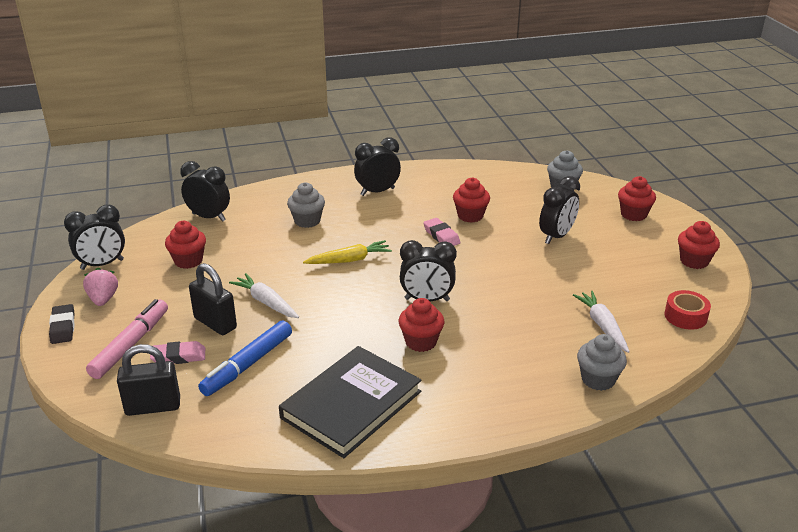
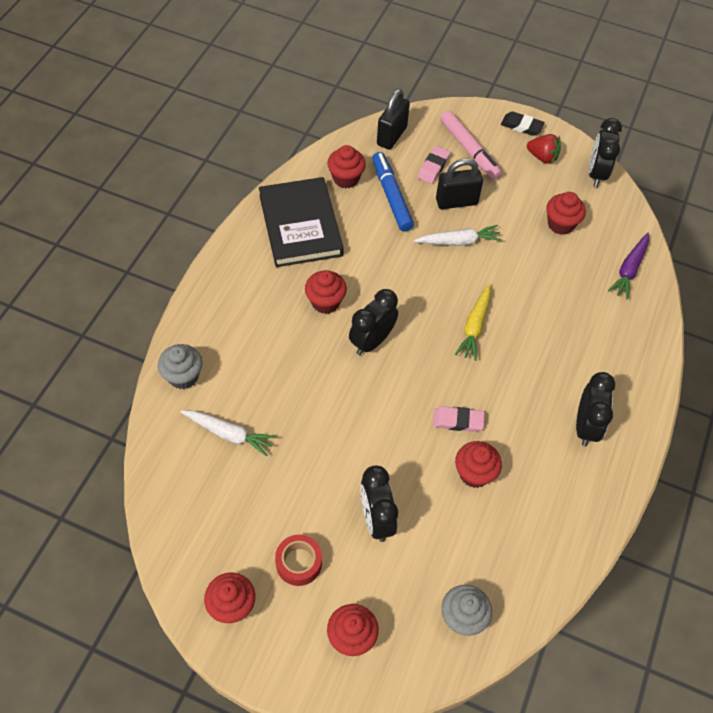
camera: 125 degrees right, 25 degrees up
pink strawberry [83,267,118,306] -> red strawberry [527,134,561,164]
black clock [180,161,230,222] -> purple carrot [608,232,649,299]
grey cupcake [287,182,325,228] -> none
red tape [664,290,711,330] -> red tape moved to [275,535,322,586]
none -> red cupcake [327,145,366,188]

